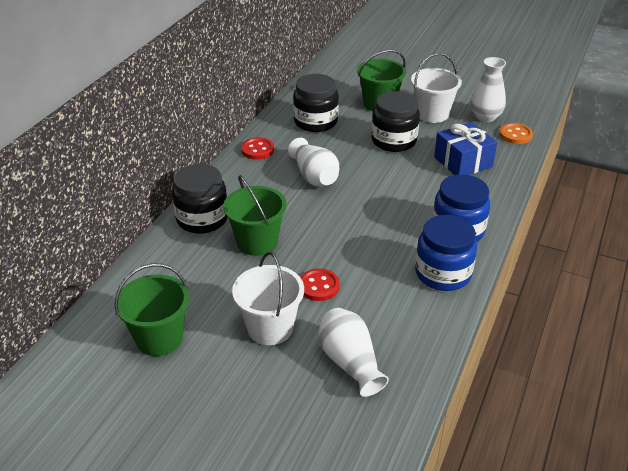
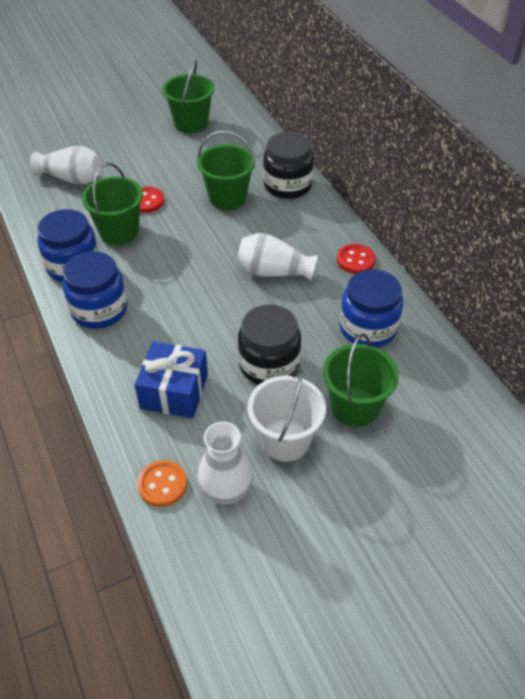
camera: 130 degrees right, 10 degrees up
white bucket [232,252,304,345] -> none
black jar [293,74,339,132] -> blue jar [339,269,403,348]
none -> green bucket [81,162,143,245]

